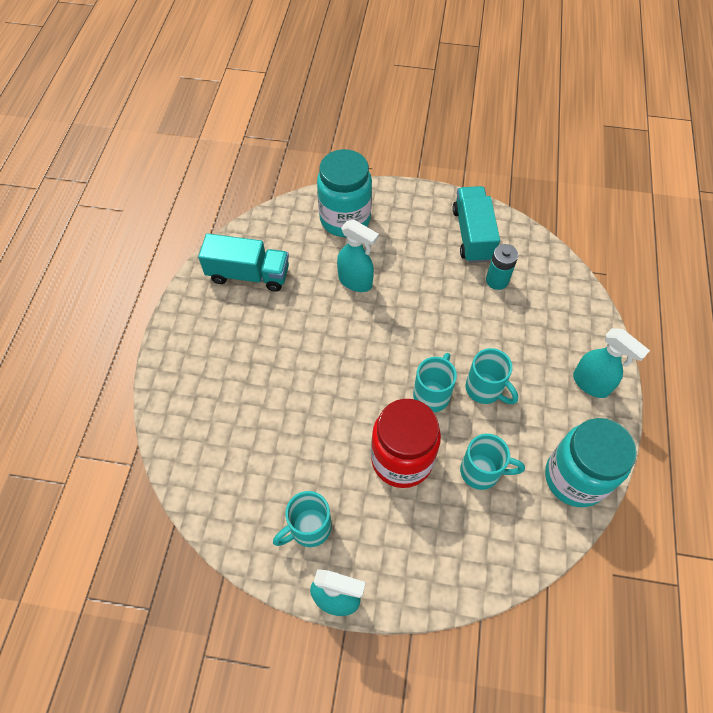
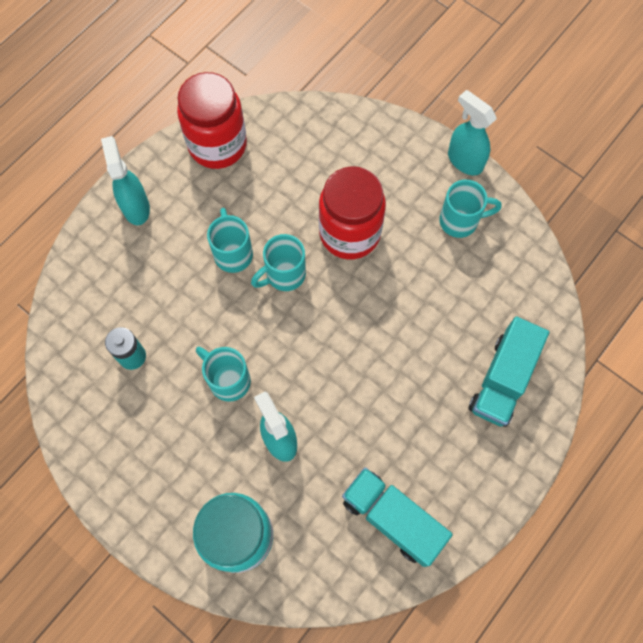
camera: 150 degrees left, 10 degrees up
turquoise truck [452,186,500,263] -> turquoise truck moved to [469,316,549,427]
turquoise mug [460,434,525,490] -> turquoise mug moved to [196,347,251,402]
turquoise jar [545,418,637,507] -> red jar [177,72,247,169]

